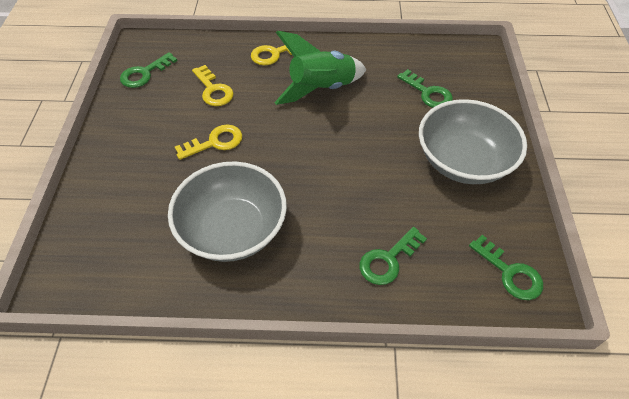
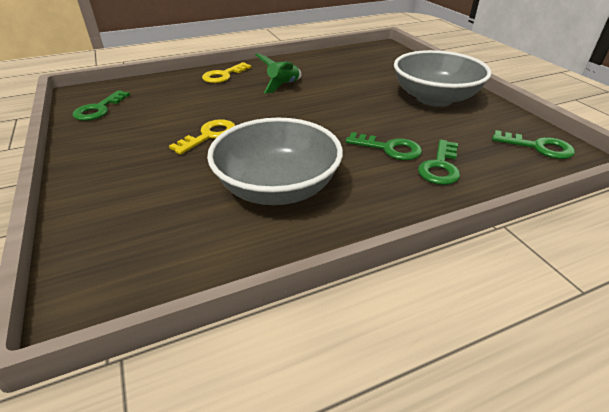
camera: 25 degrees left, 15 degrees down
yellow key [192,65,234,106] -> none
green rocket [274,31,366,105] -> green rocket [255,53,301,94], size x0.60
green key [397,69,453,108] -> green key moved to [345,132,422,160]

